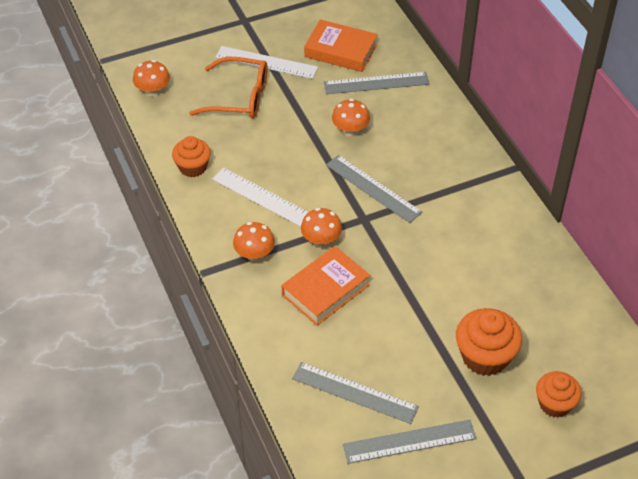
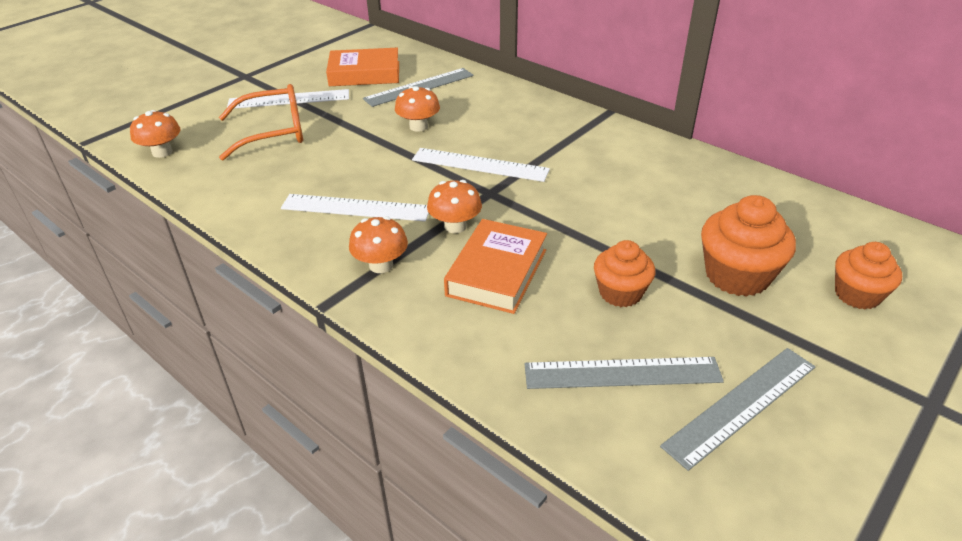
camera: 25 degrees left, 10 degrees down
orange cupcake [172,136,211,177] -> orange cupcake moved to [594,240,655,307]
grey ruler [326,155,423,223] -> white ruler [412,148,550,182]

